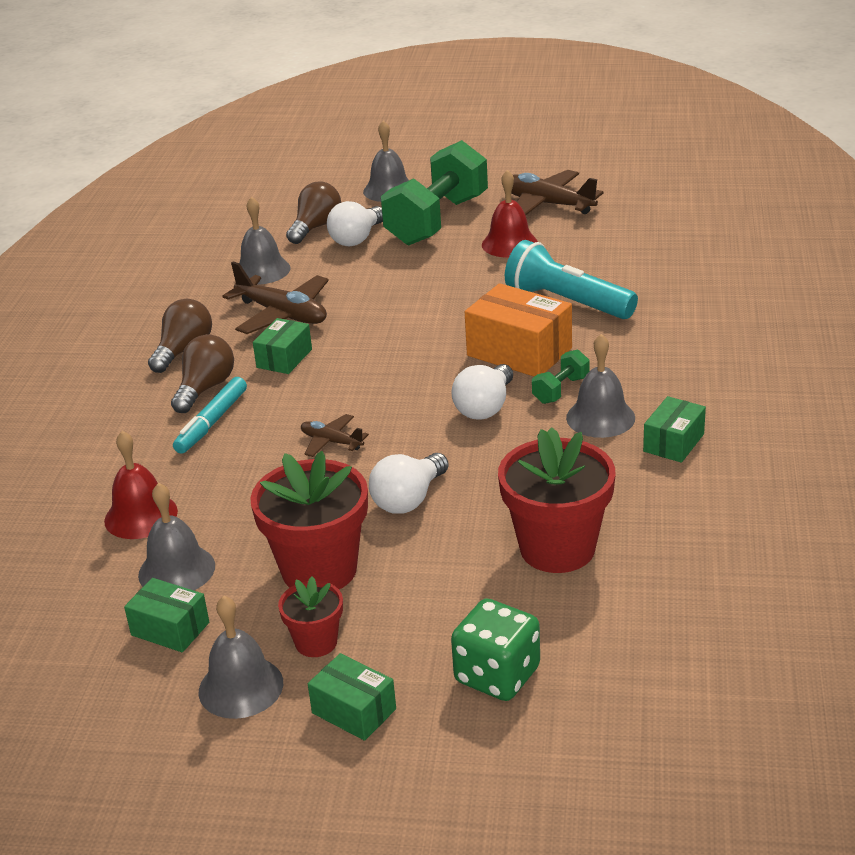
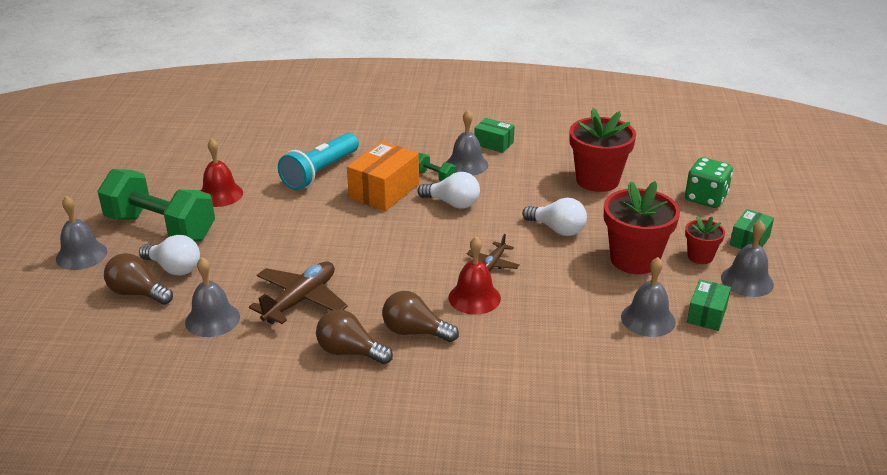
camera: 95 degrees left, 0 degrees up
red bell [104,431,178,539] -> red bell moved to [448,237,501,315]
turquoise marker [173,377,247,454] -> none
green box [253,318,312,374] -> none
brown plane [511,170,603,215] -> none

